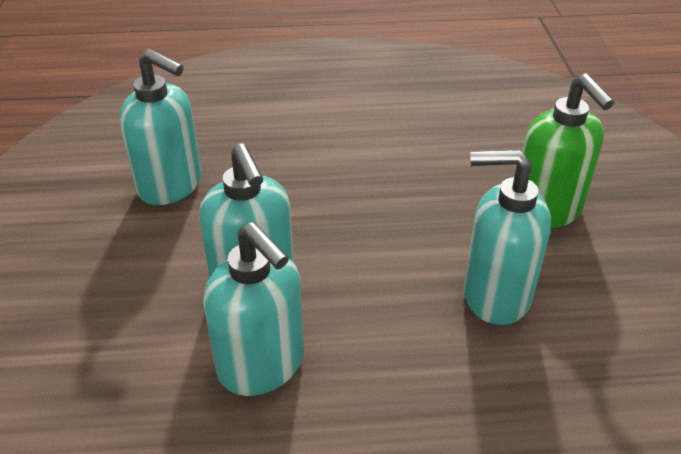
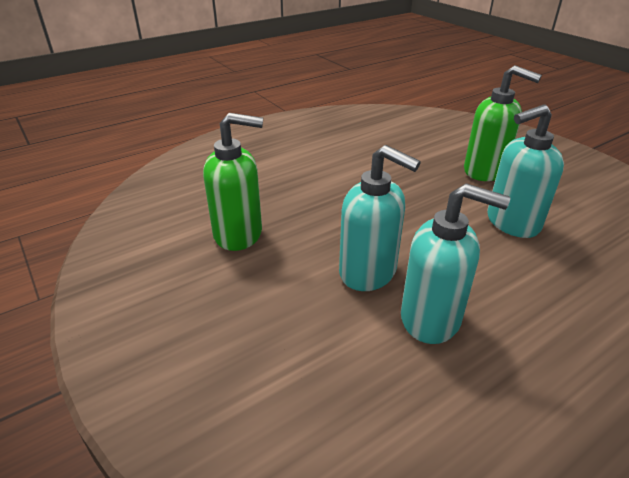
camera: 30 degrees left, 5 degrees down
turquoise soap dispenser [119,49,201,205] -> green soap dispenser [203,113,263,251]

